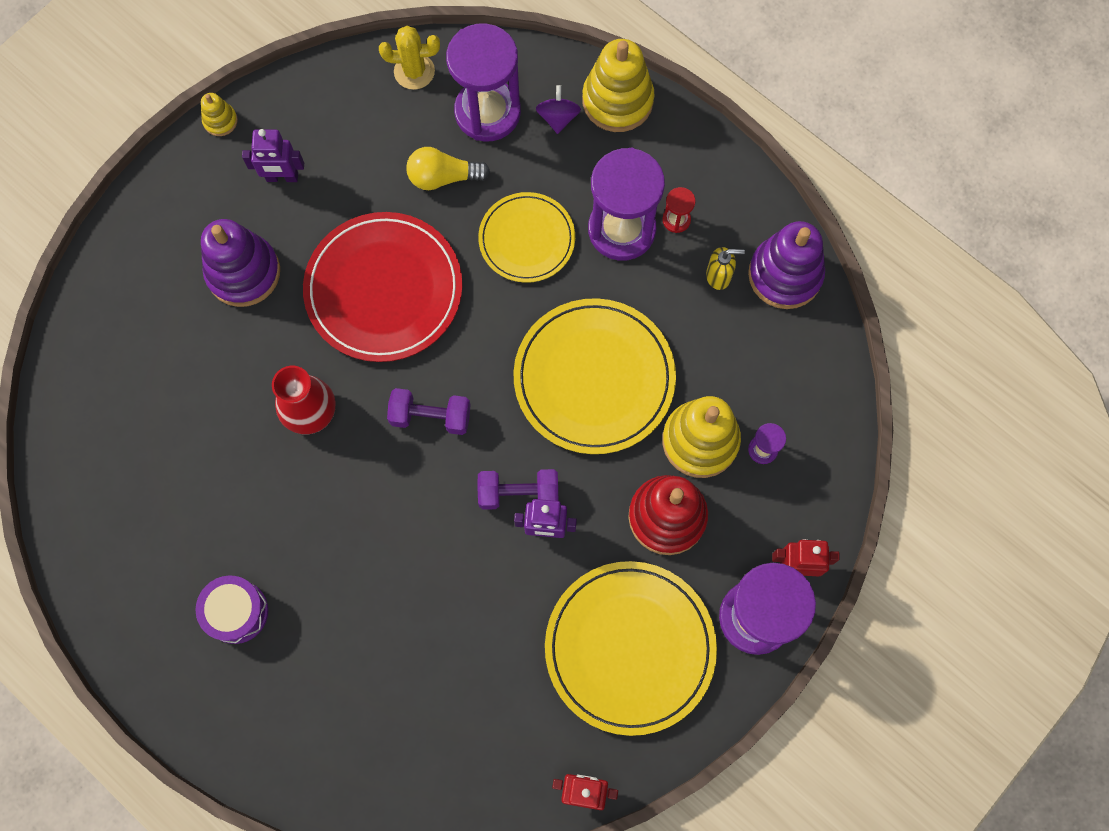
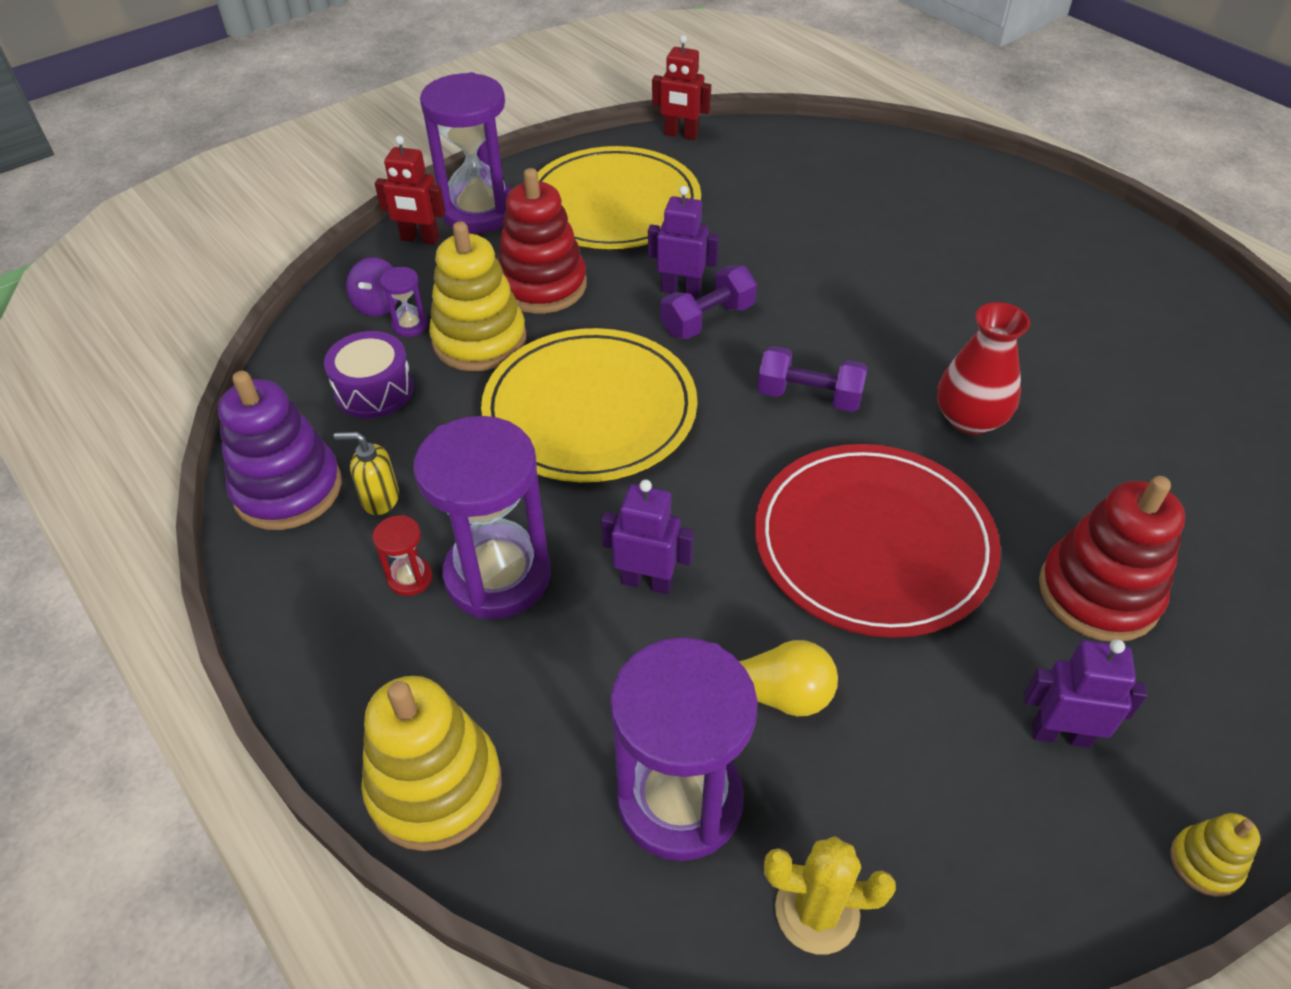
camera: 170 degrees left, 25 degrees down
purple drum [196,575,268,644] -> purple drum moved to [324,331,413,418]
purple stacking toy [201,219,280,307] -> red stacking toy [1039,476,1185,642]
purple dumbbell [477,469,559,510] -> purple dumbbell turned 45 degrees counterclockwise [660,265,757,339]
yellow plate [478,192,575,283] -> purple robot [601,479,694,594]
purple spinning top [536,85,581,134] -> purple spinning top moved to [346,257,398,316]

